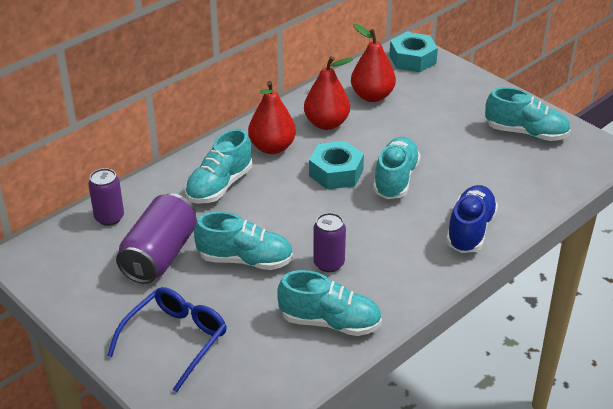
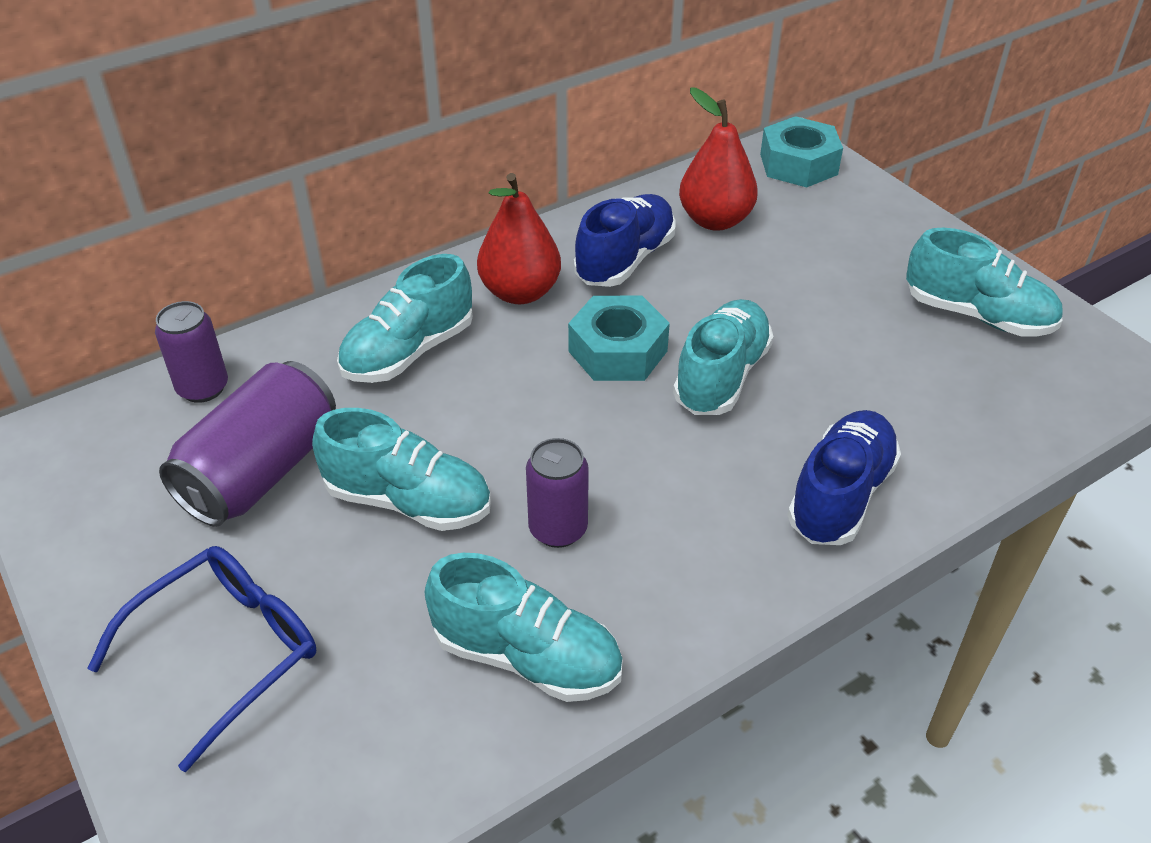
camera: 10 degrees right, 5 degrees up
red pear [304,56,353,130] -> blue shoe [574,194,676,287]

